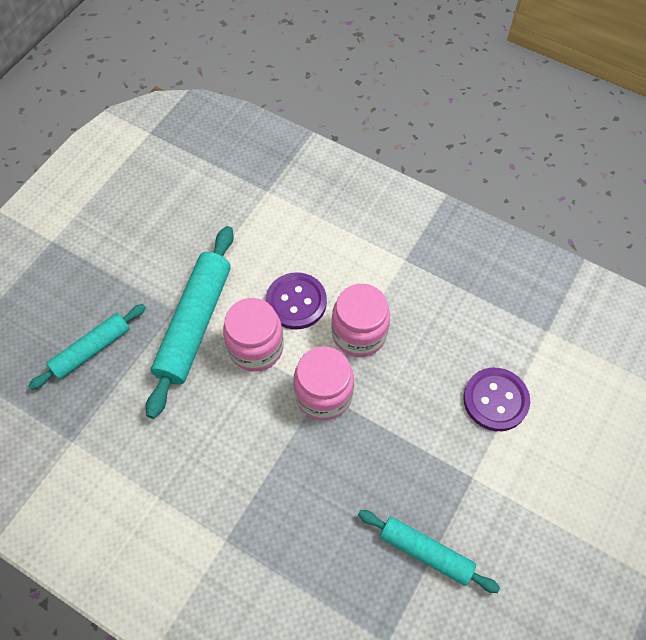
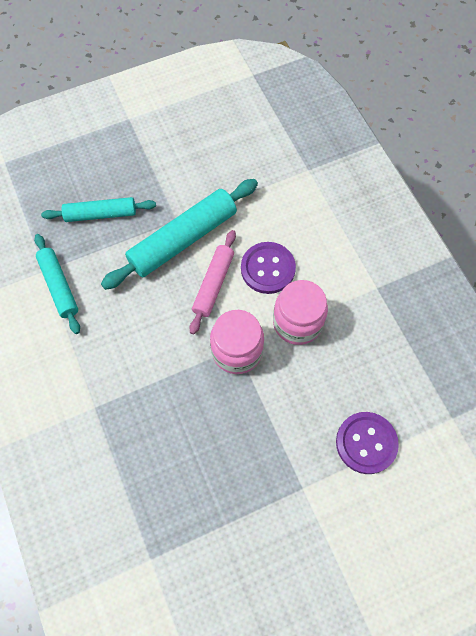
camera: 35 degrees right, 5 degrees up
pink jar [223,298,284,372] -> pink rolling pin [189,230,236,334]
turquoise rolling pin [358,510,500,593] -> turquoise rolling pin moved to [34,234,80,334]

